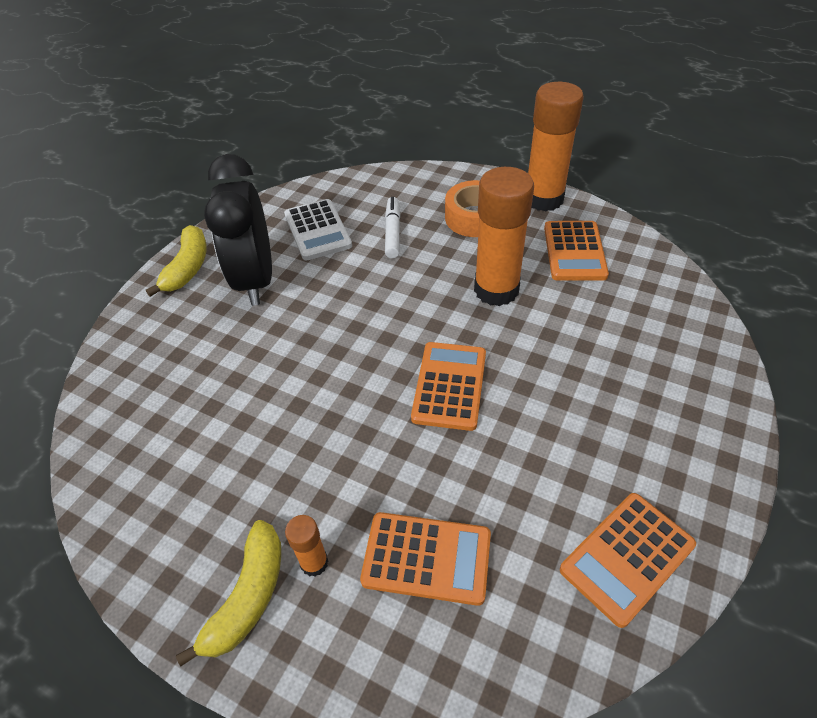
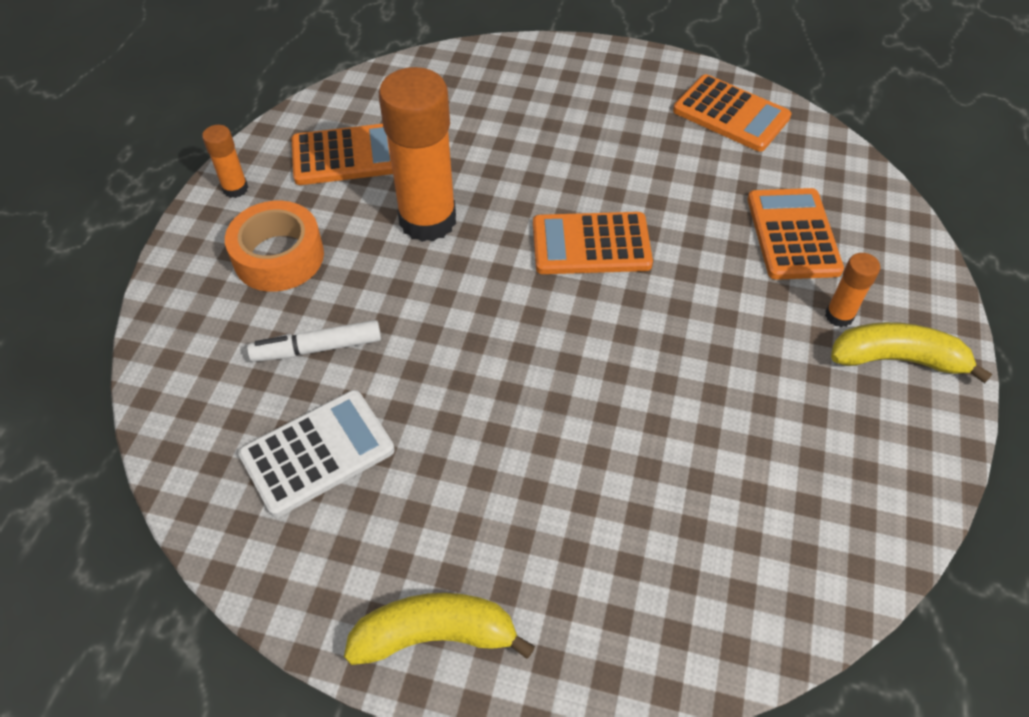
camera: 105 degrees left, 5 degrees up
black clock [204,154,272,306] -> none
orange glue stick [528,82,584,212] -> orange glue stick [202,125,248,198], size x0.45

